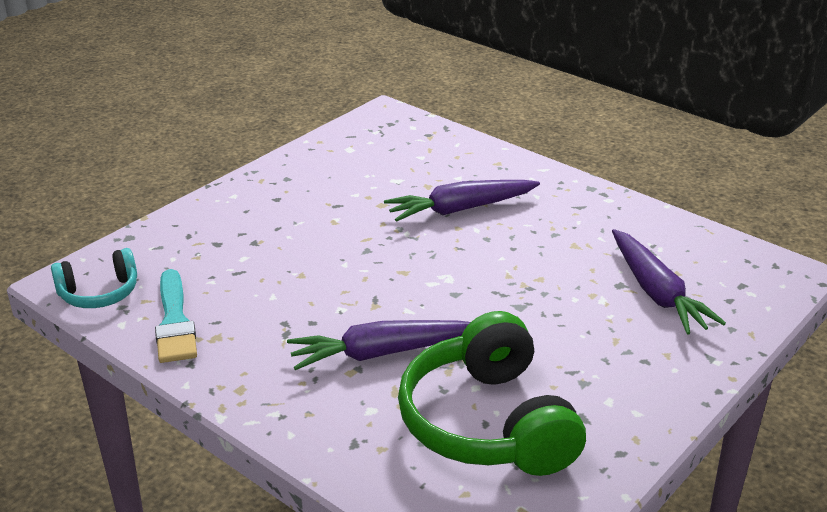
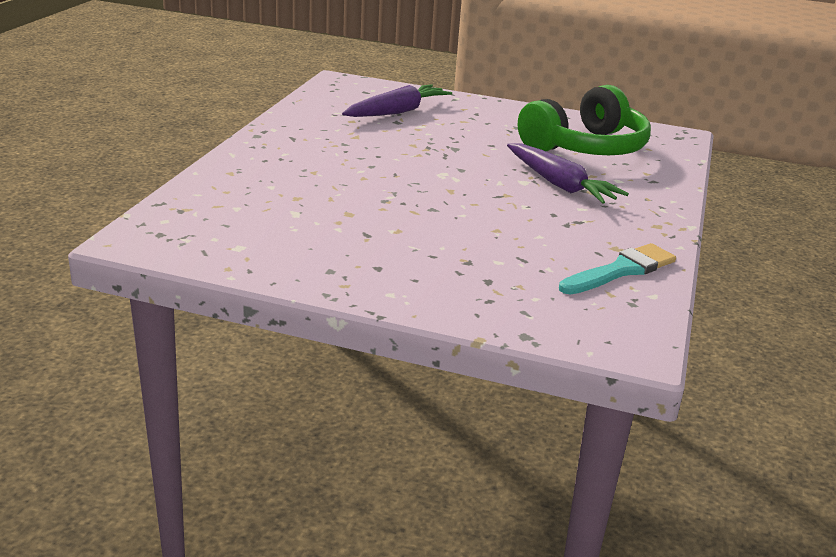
camera: 115 degrees left, 5 degrees down
turquoise headphones [51,248,137,308] -> none
purple carrot [384,180,540,222] -> none

